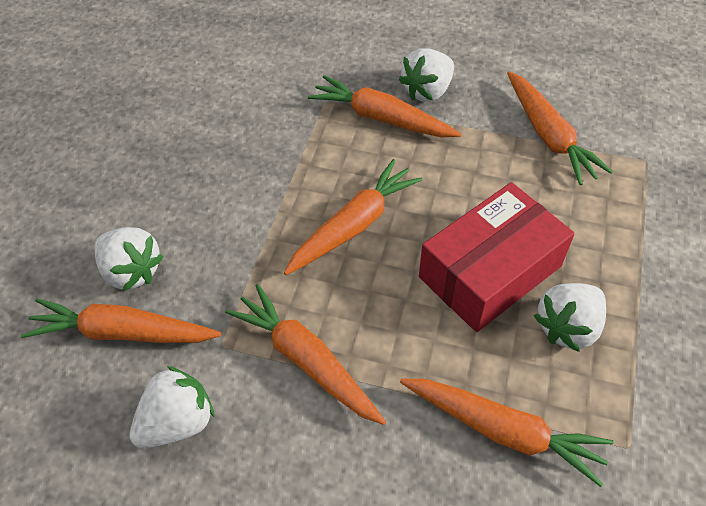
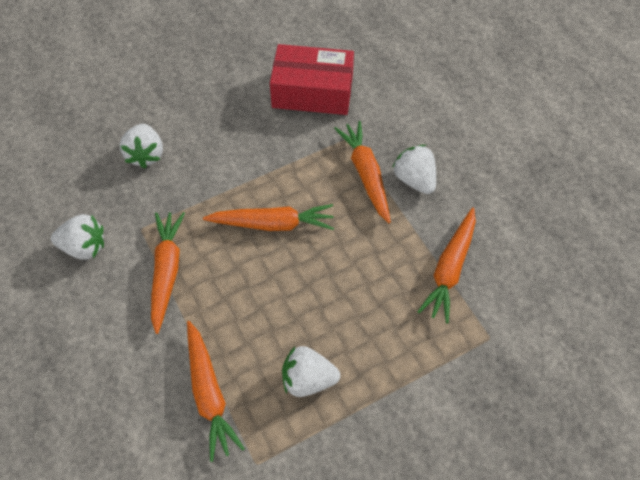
camera: 45 degrees right, 5 degrees up
orange carrot [21,298,221,343] -> none
white strawberry [399,48,454,102] -> white strawberry turned 60 degrees clockwise [392,145,436,194]
red box [419,182,575,332] -> red box moved to [270,44,354,115]

